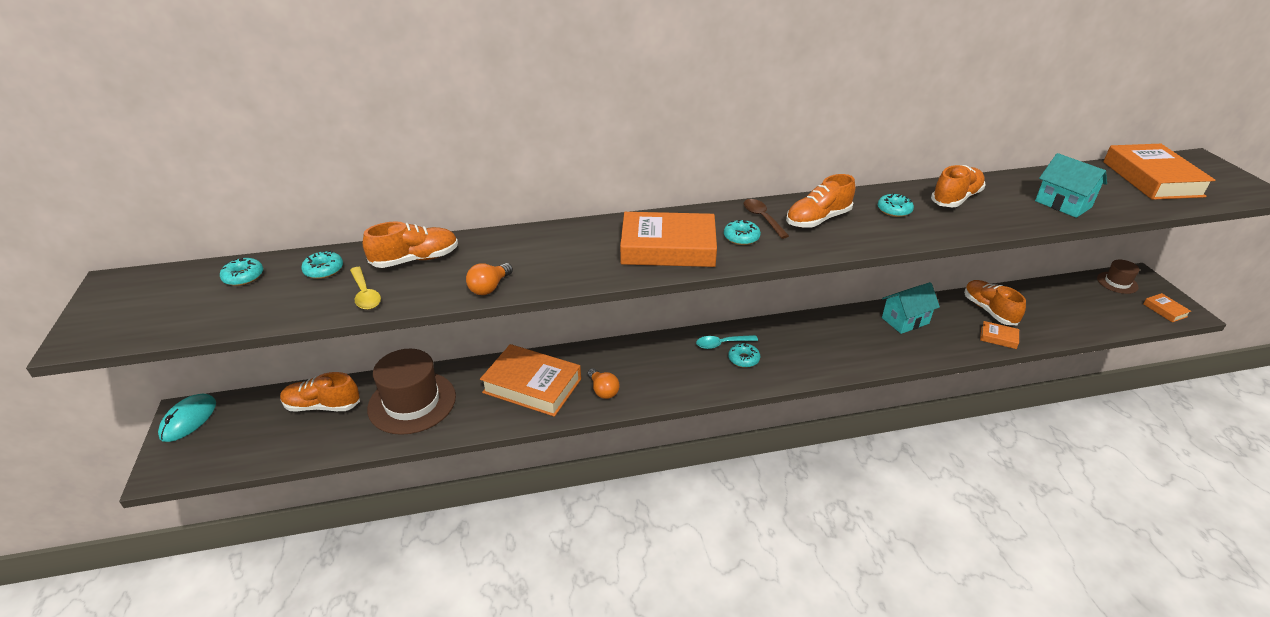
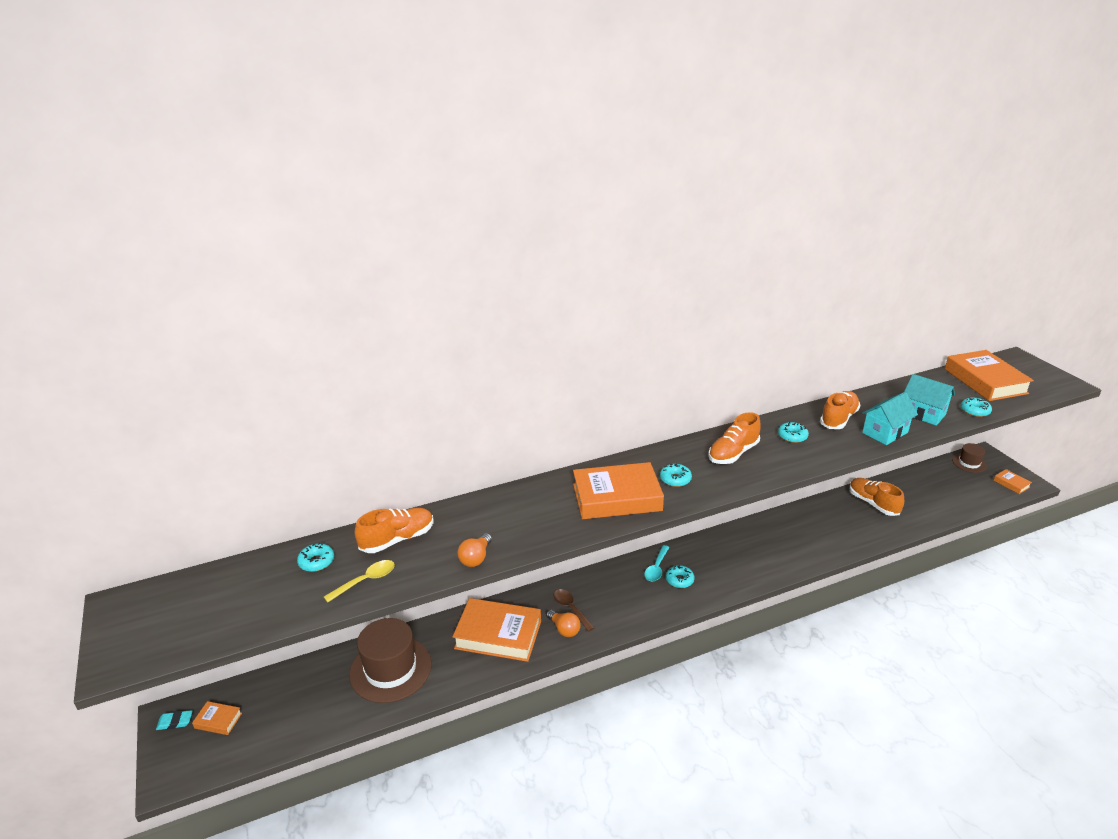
camera: 10 degrees left, 5 degrees down
turquoise mouse [158,394,216,442] -> turquoise eraser [156,710,193,730]
turquoise donut [220,258,263,286] -> turquoise donut moved to [961,397,992,417]
orange shoe [280,372,360,412] -> none
yellow spoon [350,267,381,310] -> yellow spoon turned 90 degrees counterclockwise [324,560,395,603]
turquoise spoon [696,335,758,349] -> turquoise spoon turned 45 degrees counterclockwise [644,545,669,582]
brown spoon [744,199,789,239] -> brown spoon moved to [554,589,594,632]
turquoise house [882,282,940,334] -> turquoise house moved to [862,392,918,445]
orange book [980,321,1019,349] -> orange book moved to [192,701,242,735]

